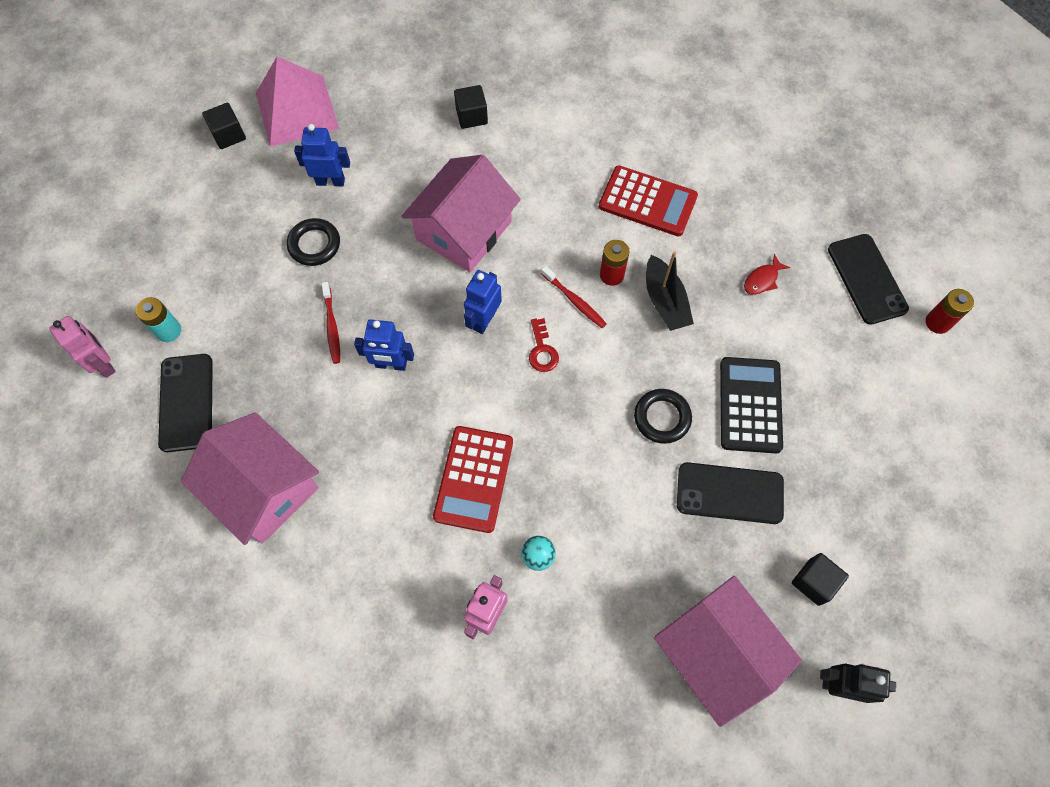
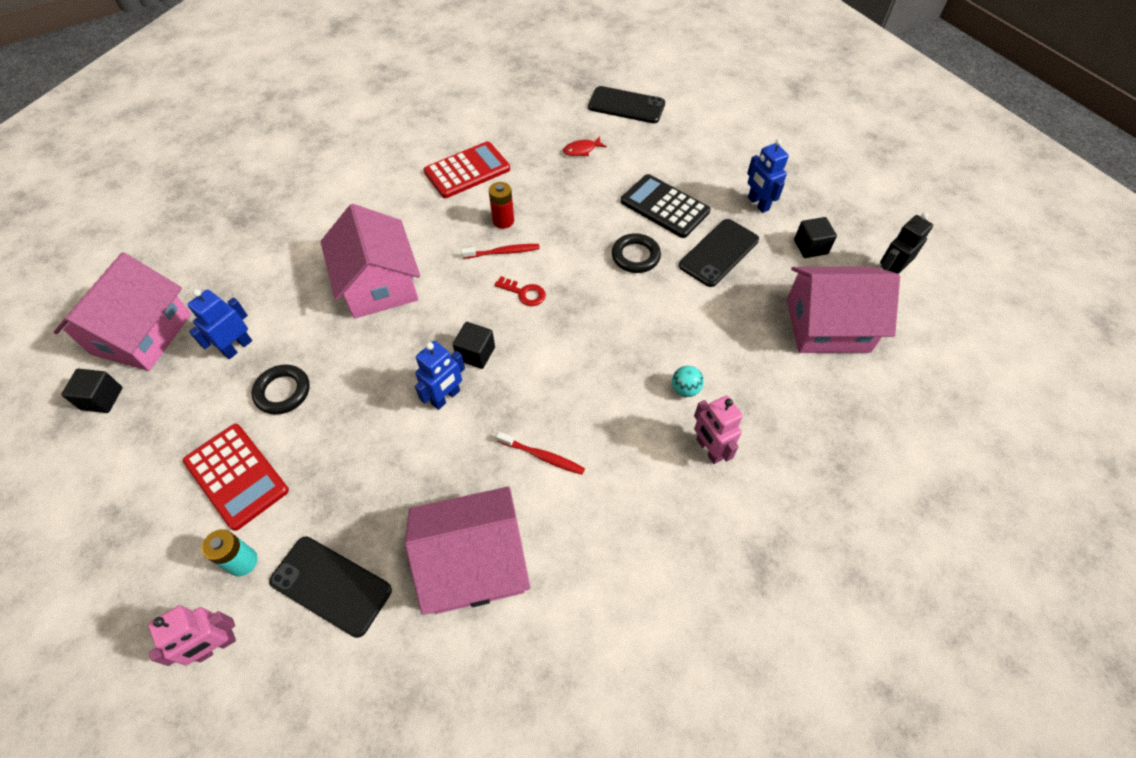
camera: 55 degrees left, 10 degrees down
pink robot [49,316,116,378] -> pink robot turned 150 degrees clockwise [148,605,236,666]
pink pyramid [256,57,339,147] -> pink house [54,252,191,371]
red toothbrush [321,282,340,364] -> red toothbrush moved to [496,432,585,475]
red calculator [433,426,513,533] -> red calculator moved to [183,424,289,531]
black cube [454,85,488,129] -> black cube moved to [453,322,495,369]
blue robot [464,270,502,334] -> blue robot moved to [747,139,789,213]
black boat [646,251,694,331] -> none
red fish [744,254,791,295] -> red fish turned 75 degrees clockwise [563,136,607,156]
red battery [926,289,974,334] -> none

